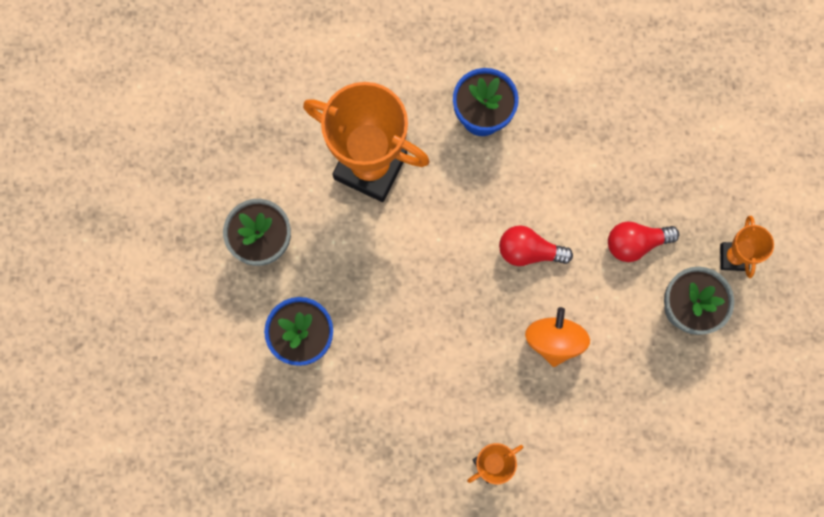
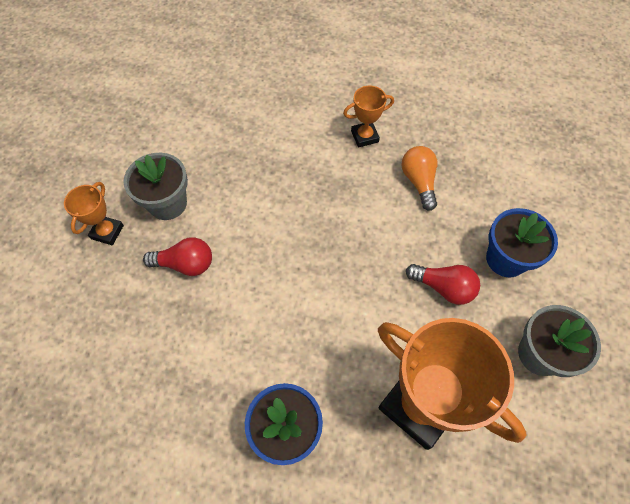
camera: 165 degrees left, 15 degrees down
red light bulb [499,225,573,266] -> red light bulb moved to [406,264,480,305]
orange spinning top [525,307,590,367] -> none
none -> orange light bulb [401,146,437,211]

